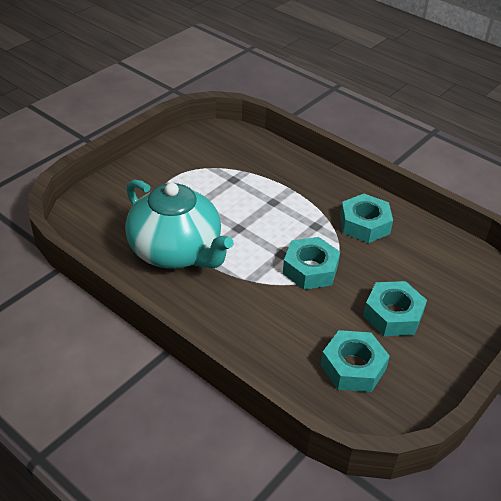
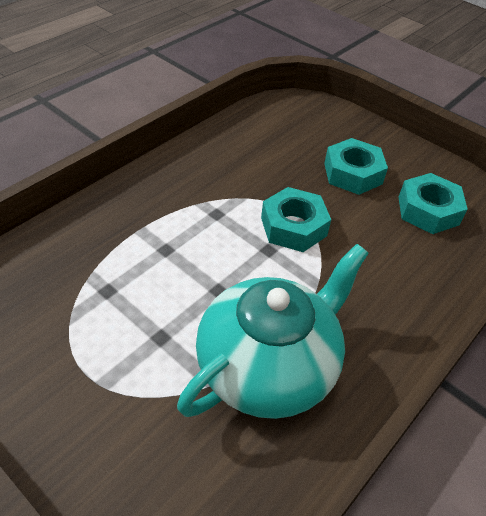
camera: 90 degrees left, 5 degrees up
turquoise nut [340,194,393,243] -> none

